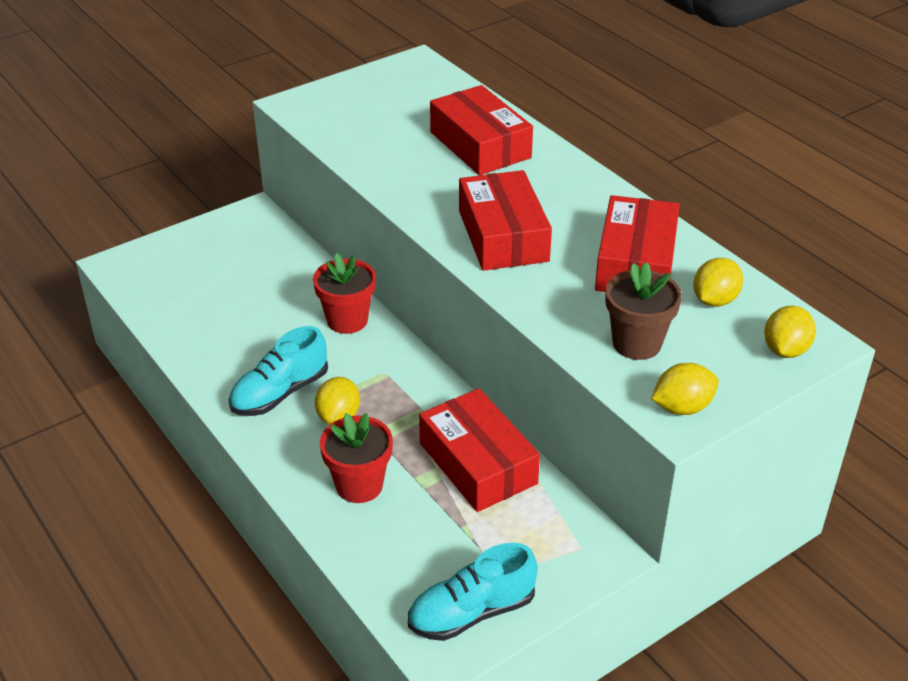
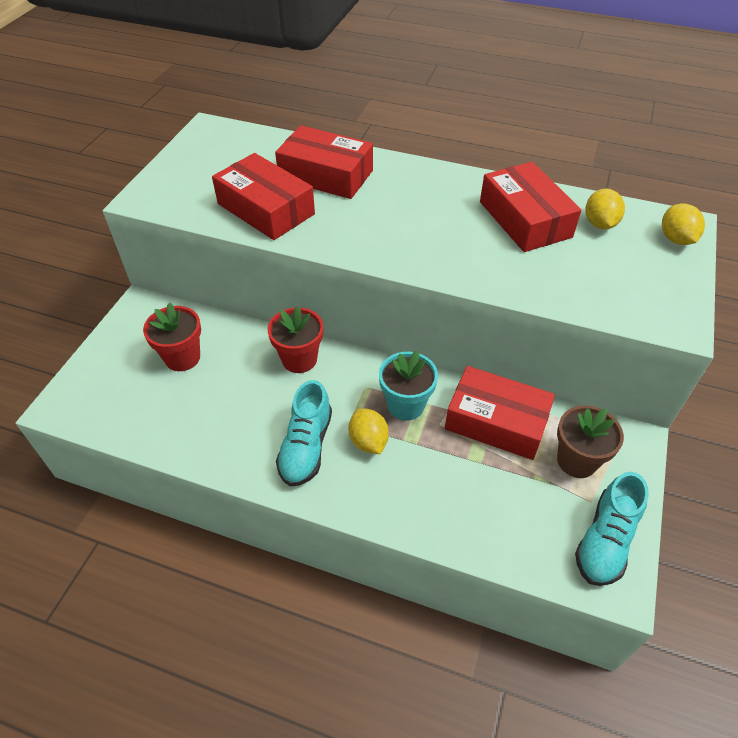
camera: 35 degrees left, 10 degrees up
red flower pot [320,413,393,503] -> red flower pot moved to [143,303,201,371]
red box [459,170,552,271] -> red box moved to [212,153,315,240]
brown flower pot [605,262,682,360] -> brown flower pot moved to [557,406,624,478]
yellow lemon [651,363,719,415] -> none
none -> turquoise flower pot [379,350,438,420]

